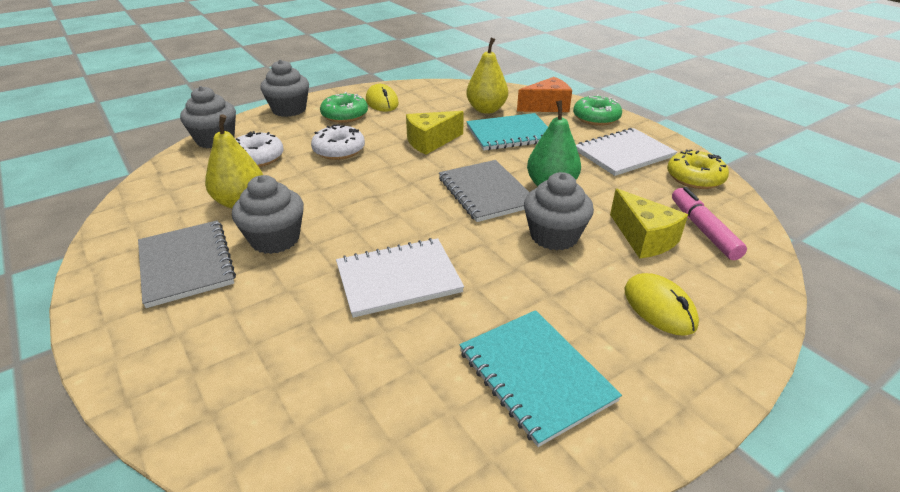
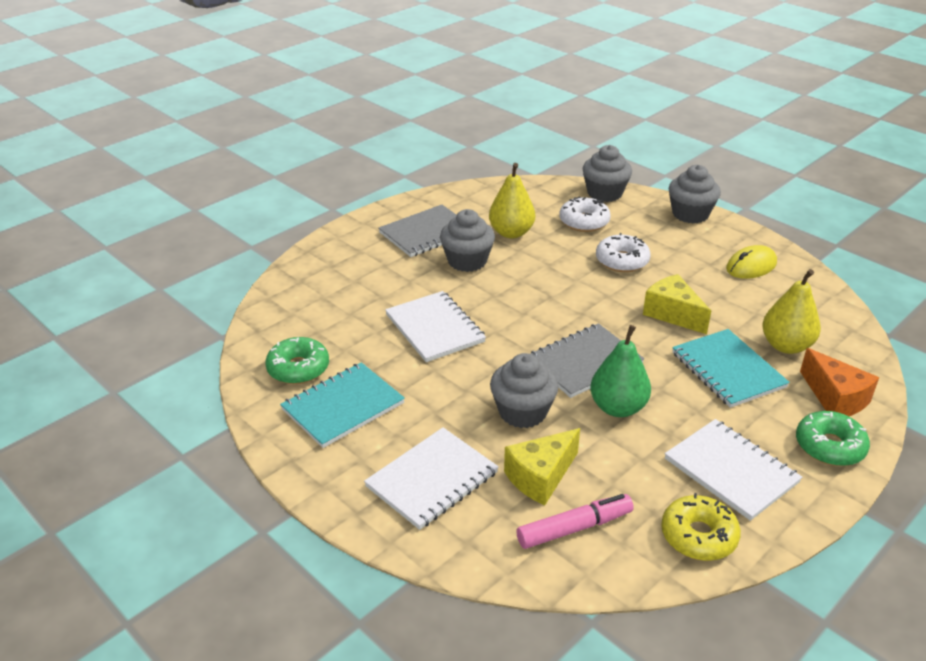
camera: 80 degrees right, 0 degrees up
green donut [320,92,368,123] -> green donut moved to [265,337,329,384]
yellow mouse [624,273,699,336] -> white notebook [364,427,499,530]

